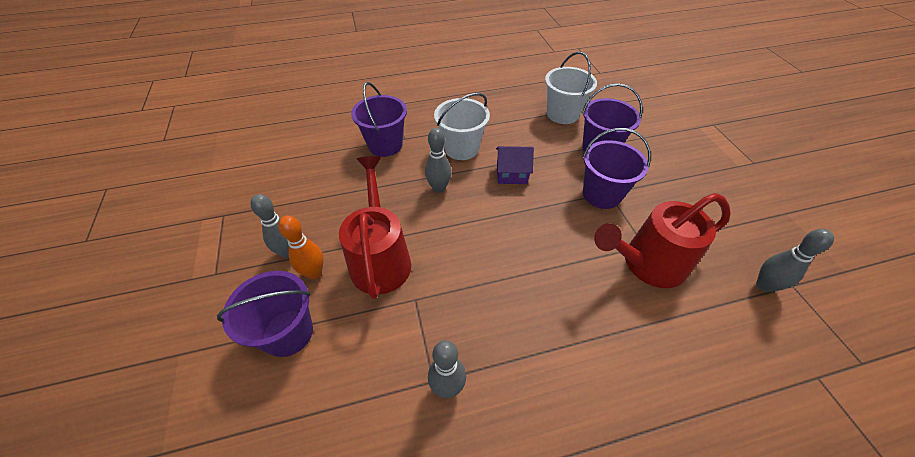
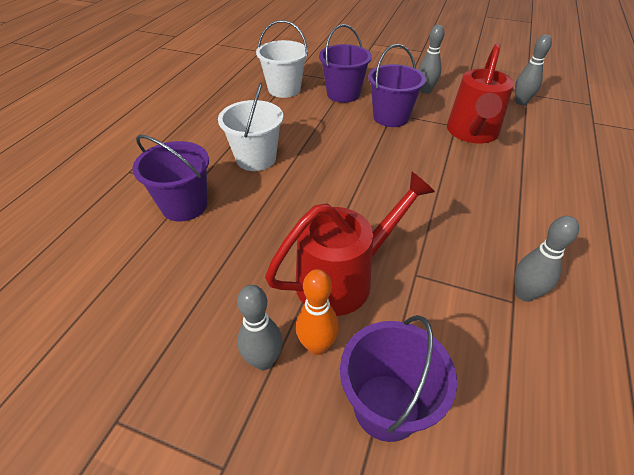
camera: 55 degrees left, 5 degrees down
red watering can [339,156,411,299] -> red watering can turned 120 degrees clockwise [265,172,435,316]
grey bowling pin [425,128,451,193] -> grey bowling pin moved to [418,25,445,94]
purple house [496,146,534,184] -> none

